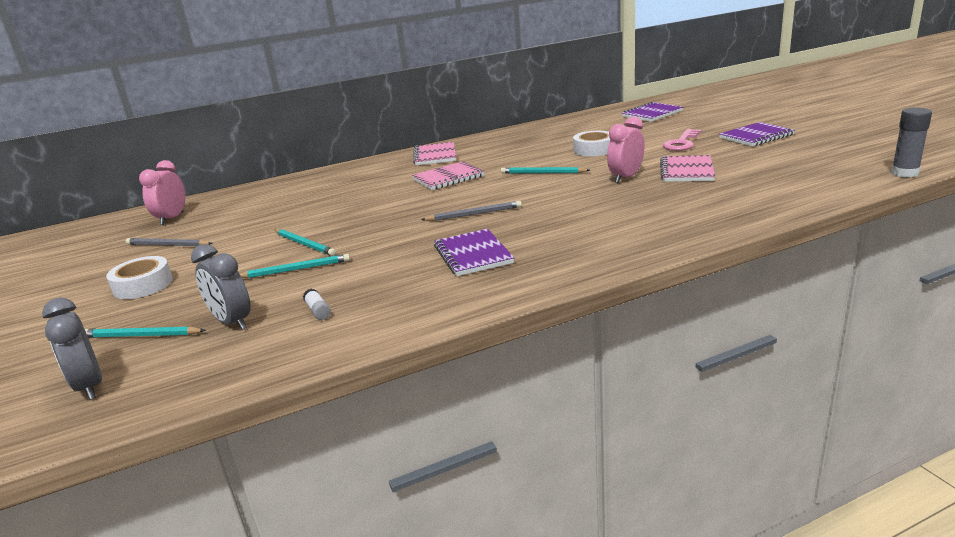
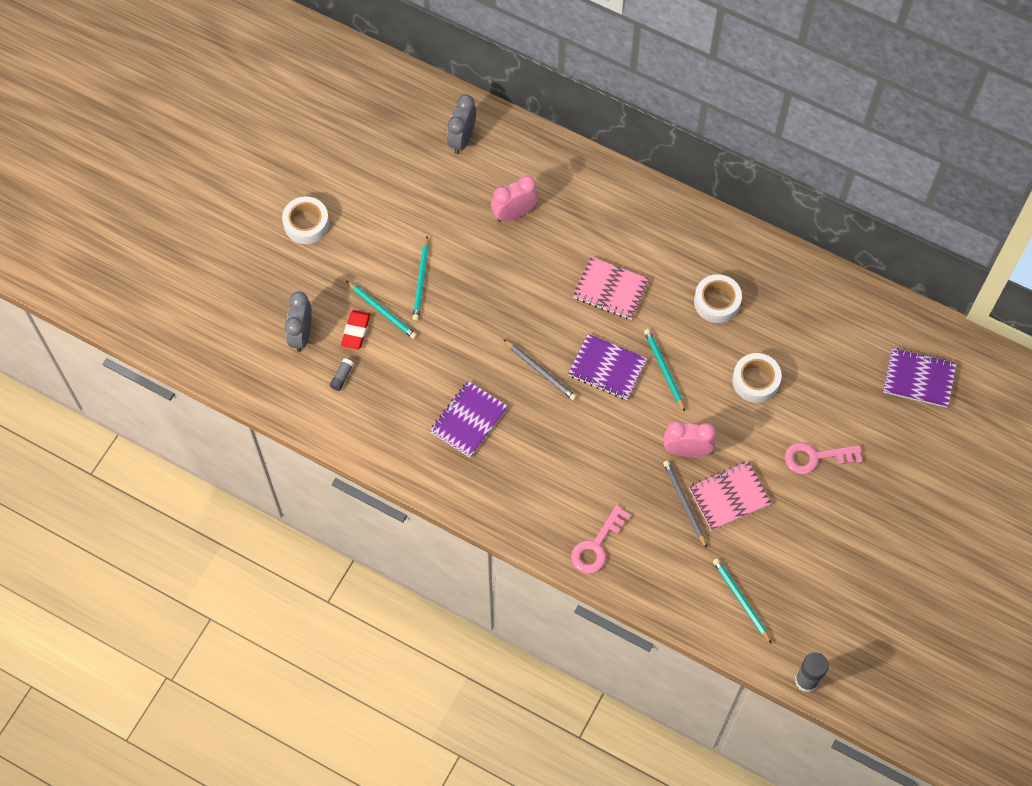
camera: 50 degrees right, 40 degrees up
grey clock [42,298,102,400] -> grey clock moved to [447,94,476,154]
turquoise pencil [85,326,206,338] -> turquoise pencil moved to [713,558,772,644]
grey pencil [126,238,213,246] -> grey pencil moved to [663,460,707,548]
pink clock [139,160,185,225] -> pink clock moved to [491,175,539,222]
white glue stick [303,289,331,320] -> grey glue stick [330,358,354,391]
pink notebook [413,142,456,165] -> none
purple notebook [719,122,795,147] -> purple notebook moved to [568,334,647,400]
none -> red eraser [341,310,371,350]
none -> pink key [571,505,631,573]
none -> white tape [694,274,742,323]

